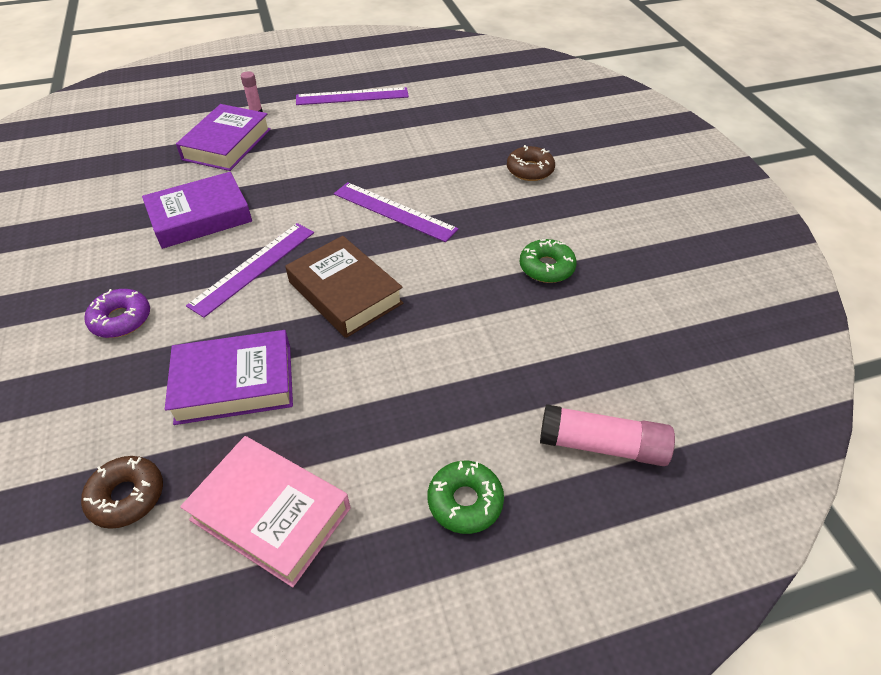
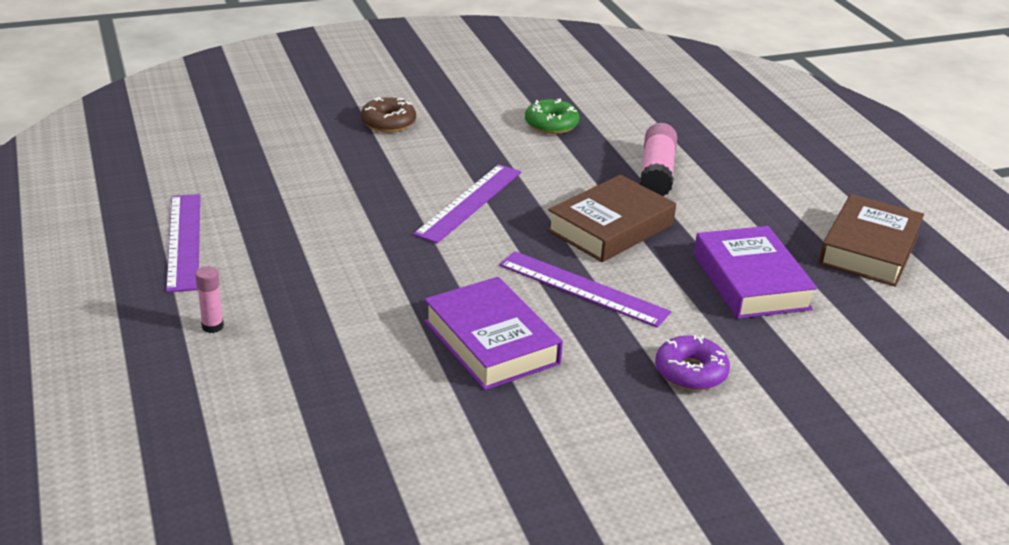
camera: 95 degrees left, 15 degrees down
brown donut [81,456,163,529] -> none
purple book [176,104,271,171] -> none
pink book [180,436,350,587] -> brown book [819,194,924,287]
green donut [428,461,504,534] -> none
pink glue stick [540,404,675,466] -> pink glue stick moved to [640,123,677,196]

